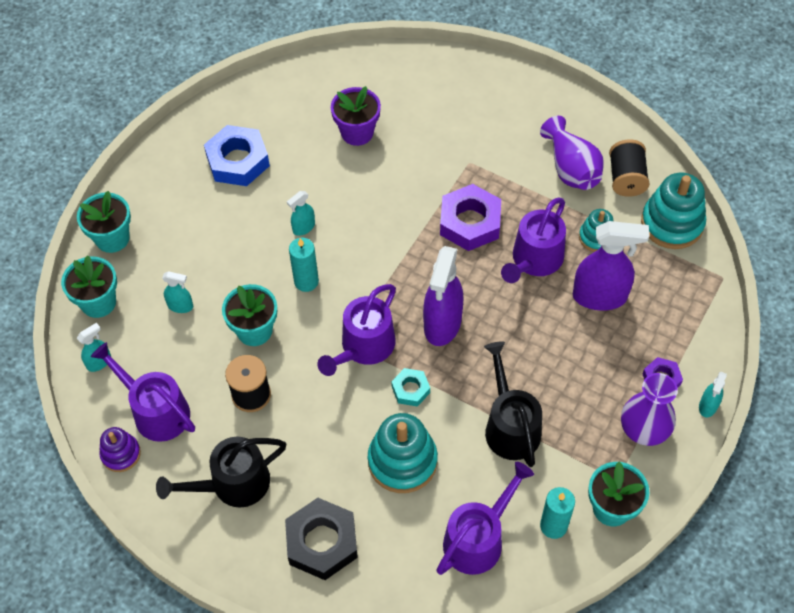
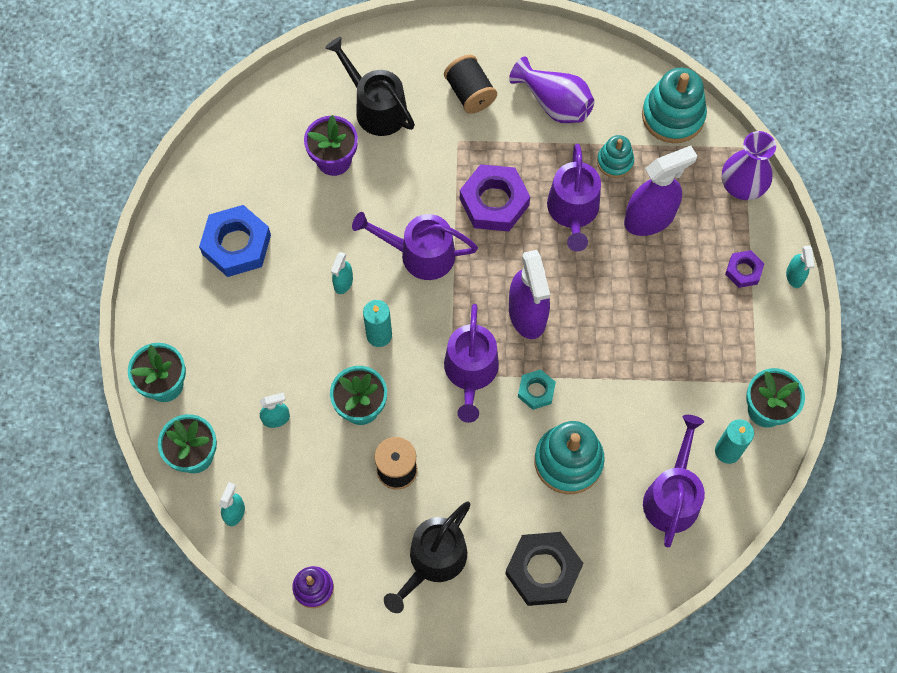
camera: 30 degrees left, 10 degrees up
purple watering can [91,342,195,442] -> purple watering can moved to [352,212,478,280]
black watering can [484,342,542,467] -> black watering can moved to [325,37,415,136]
black spool [609,140,650,197] -> black spool moved to [444,54,497,114]
purple vase [621,373,678,446] -> purple vase moved to [722,131,776,200]

